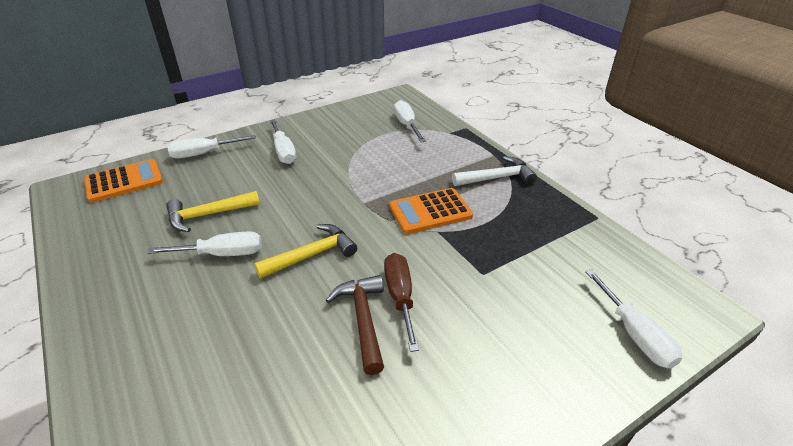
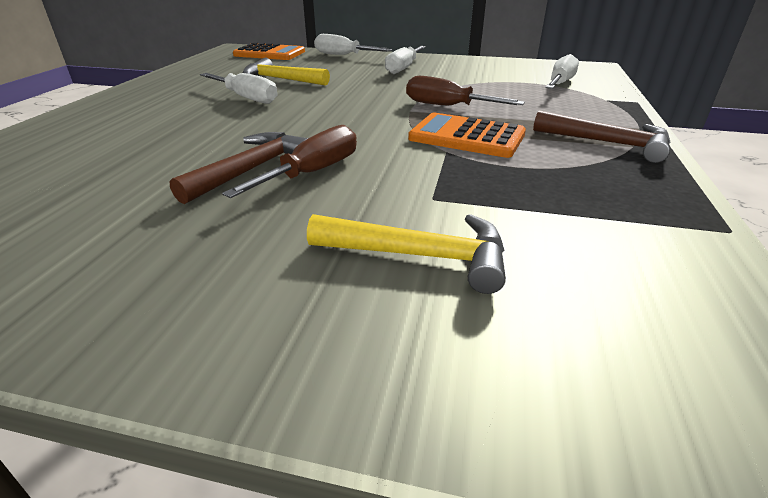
camera: 45 degrees right, 5 degrees down
yellow hammer [254,224,357,279] -> yellow hammer moved to [307,214,506,294]
white hammer [452,156,537,186] -> brown hammer [533,110,670,163]
white screwdriver [585,269,682,369] -> none
none -> brown screwdriver [406,76,525,105]

